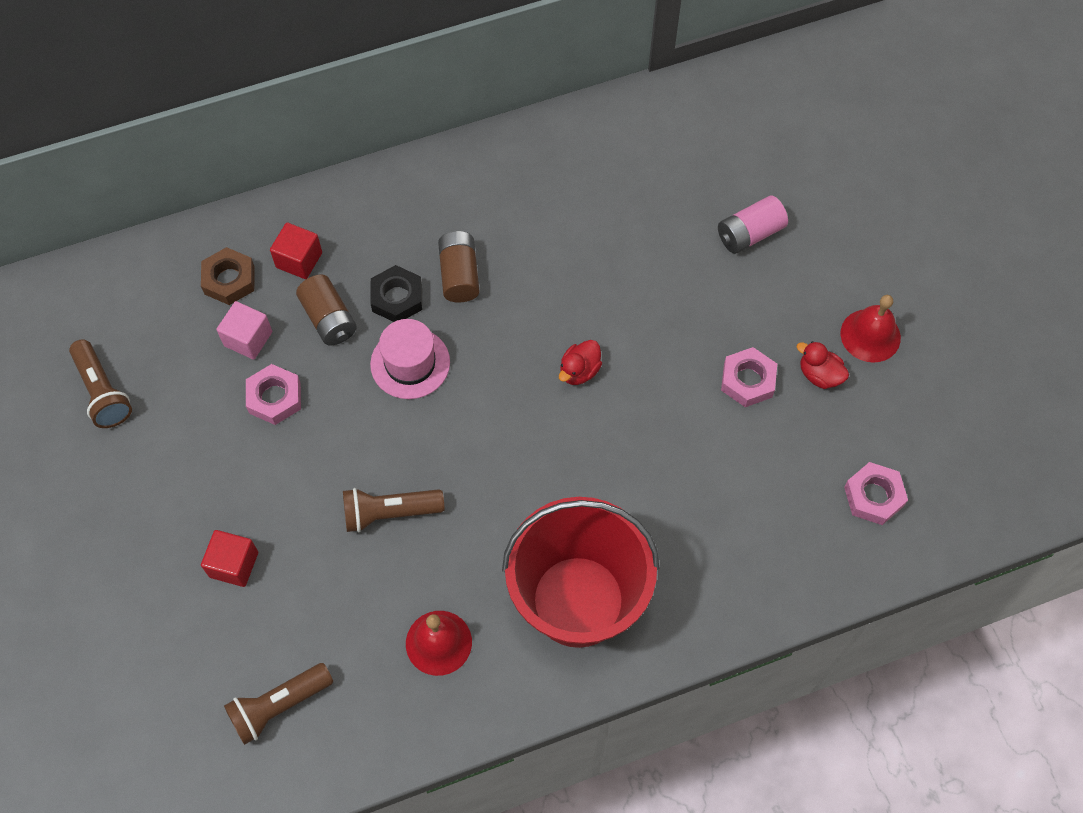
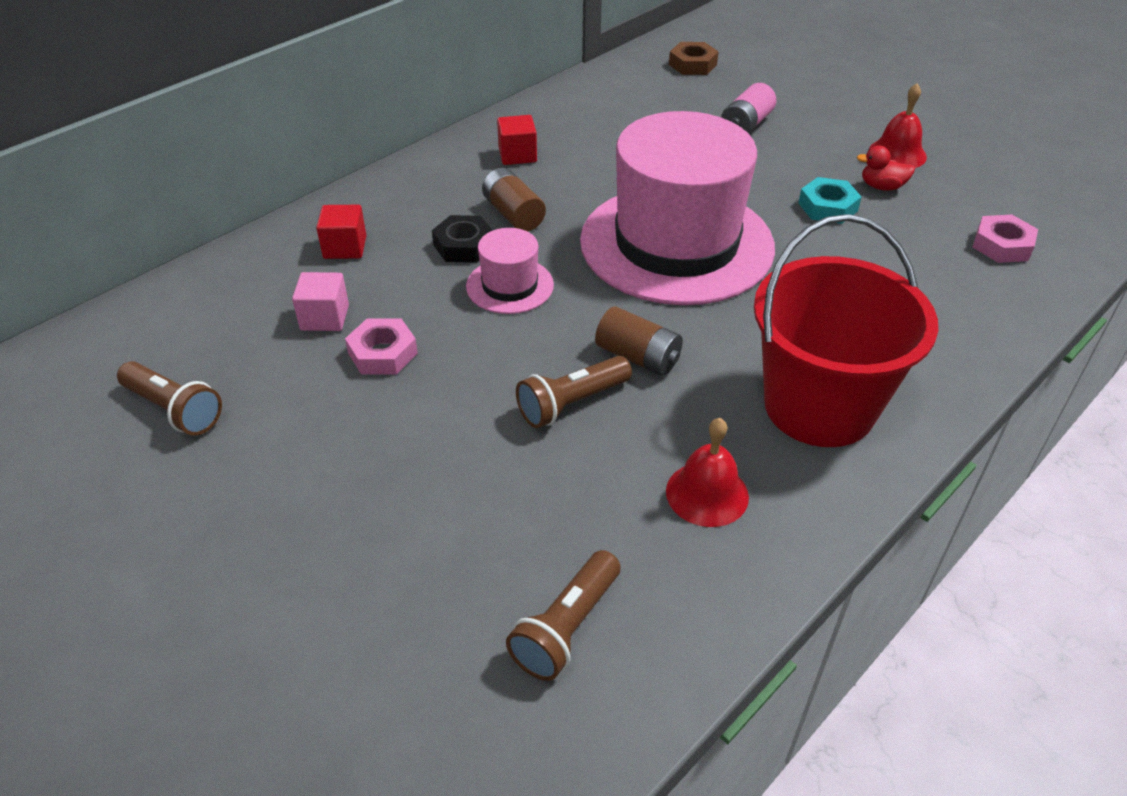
camera: 25 degrees left, 20 degrees down
brown nut [201,247,254,305] -> brown nut moved to [669,42,719,75]
red cube [201,530,258,587] -> red cube moved to [497,115,537,165]
brown battery [296,274,357,345] -> brown battery moved to [595,306,683,376]
red duck [559,340,602,385] -> pink hat [580,111,775,305]
pink nut [721,347,777,407] -> turquoise nut [798,177,862,224]

